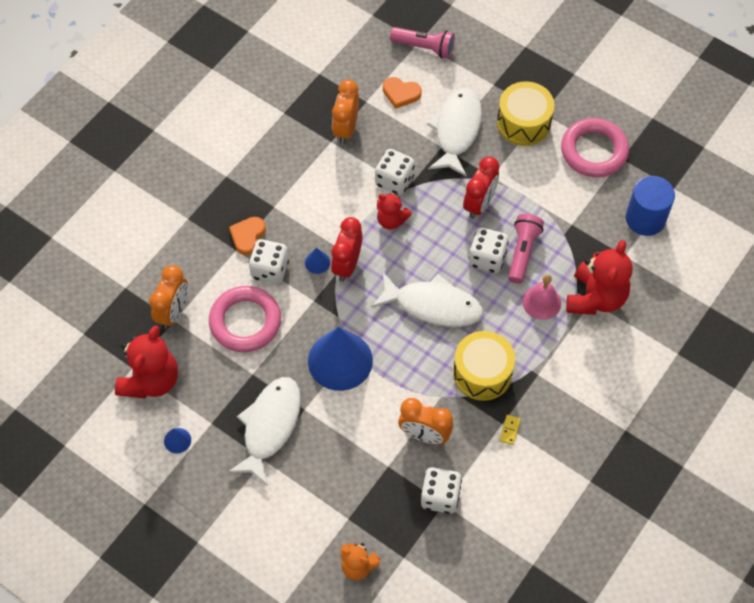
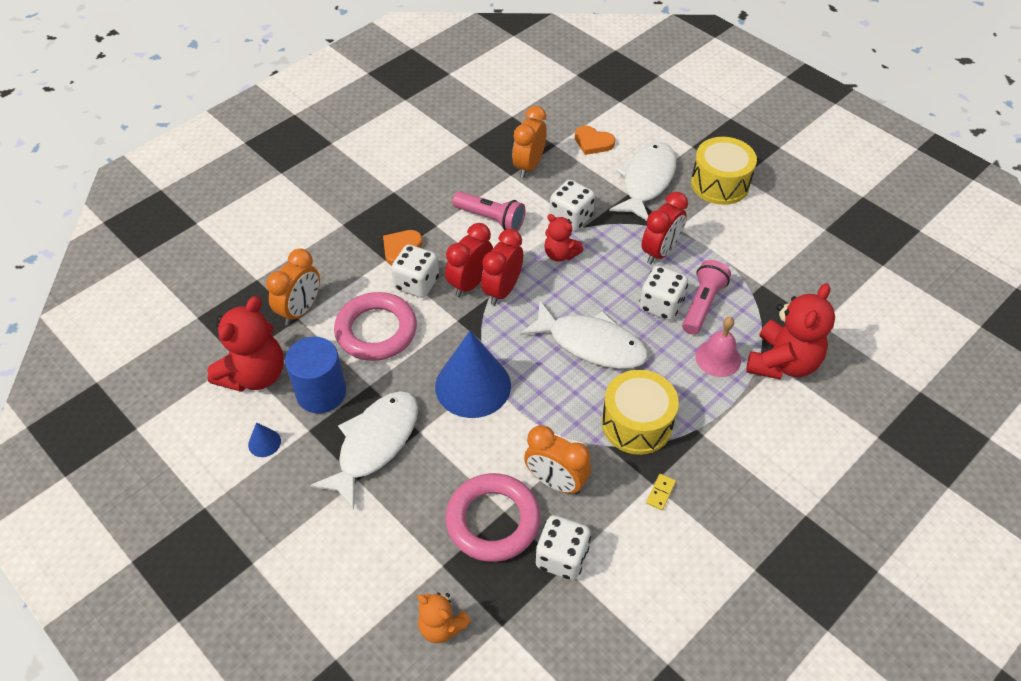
camera: 10 degrees right, 10 degrees down
blue cone [305,248,330,274] -> red clock [445,223,493,297]
pink flashlight [390,27,455,59] -> pink flashlight moved to [452,191,525,231]
pink ring [561,118,629,177] -> pink ring moved to [445,473,540,562]
blue cylinder [626,176,675,236] -> blue cylinder moved to [285,337,346,413]

